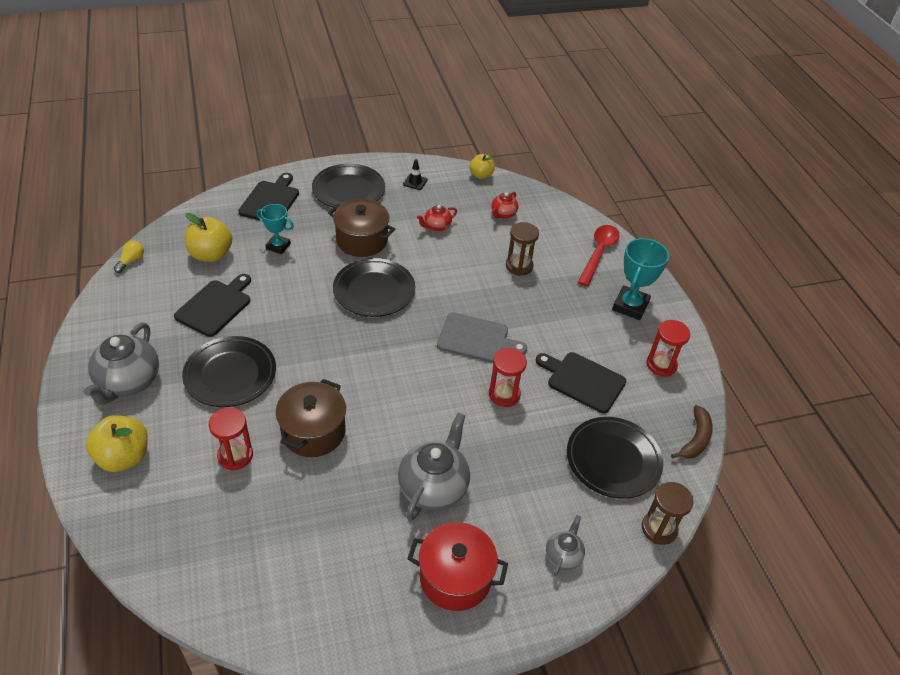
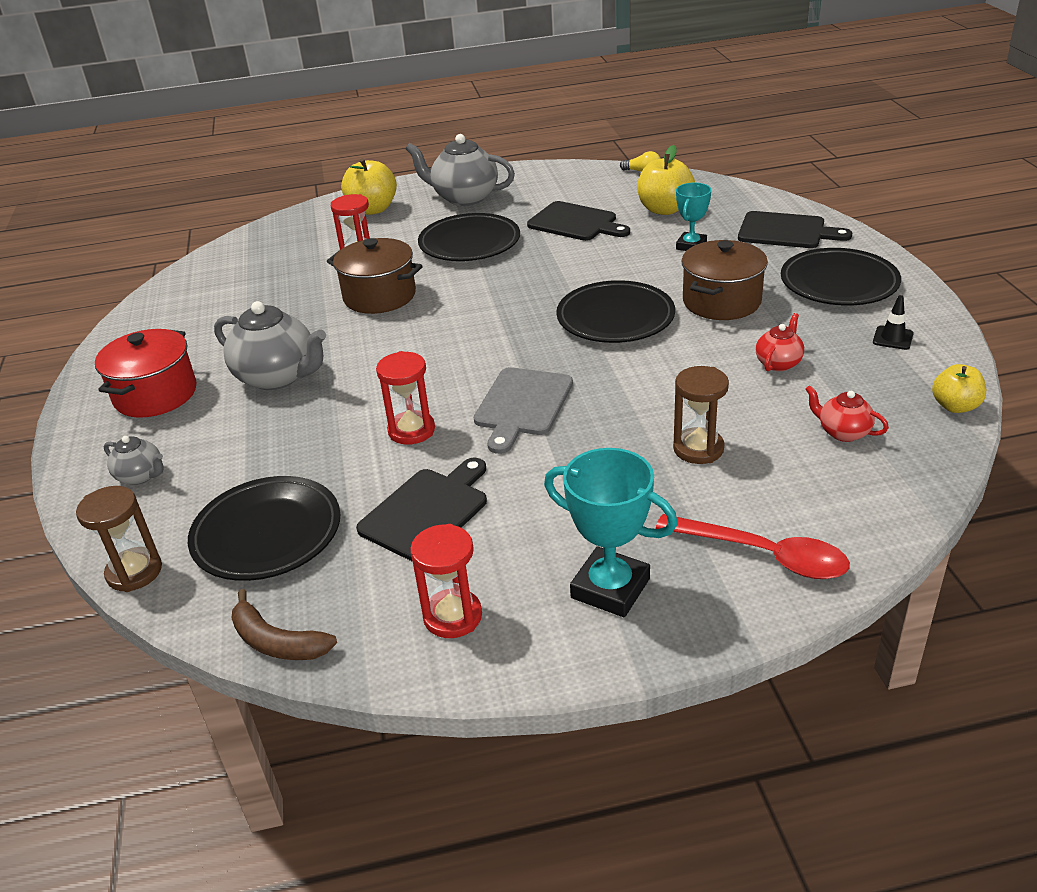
camera: 100 degrees right, 10 degrees down
red teapot [417,205,457,232] -> red teapot turned 60 degrees clockwise [756,313,804,371]

